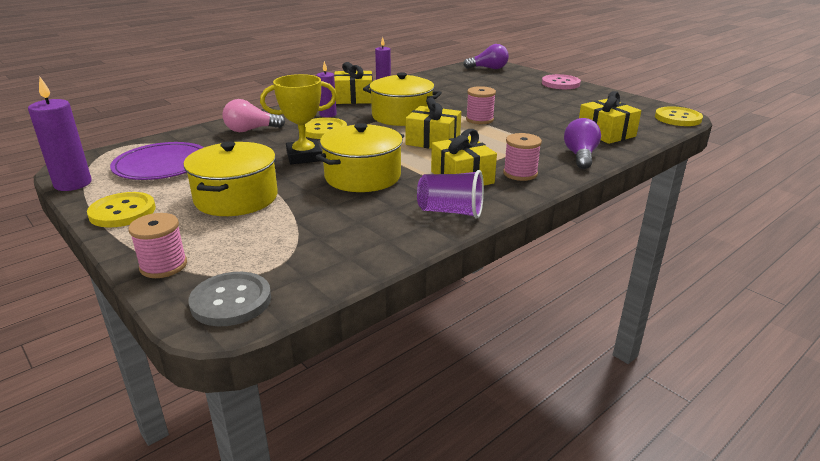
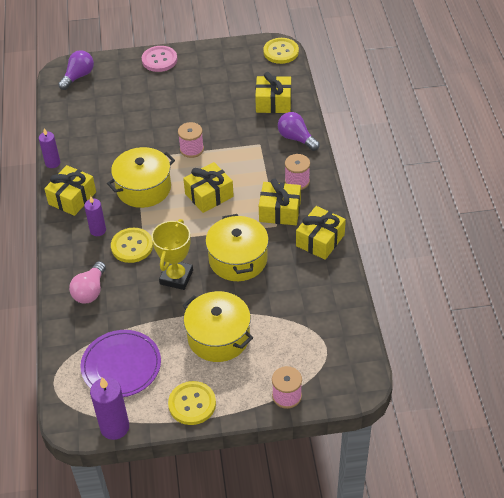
camera: 55 degrees left, 20 degrees up
grey button [188,272,271,326] -> none
purple cup [417,170,484,219] -> yellow gift [296,206,346,260]

